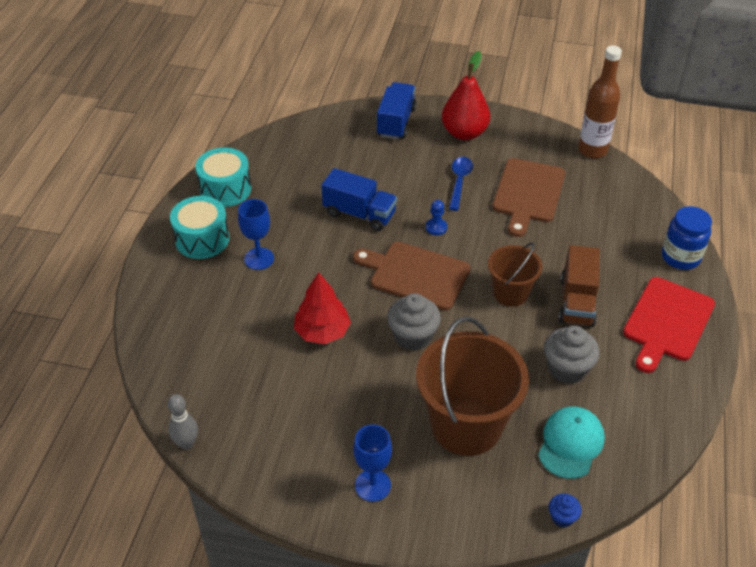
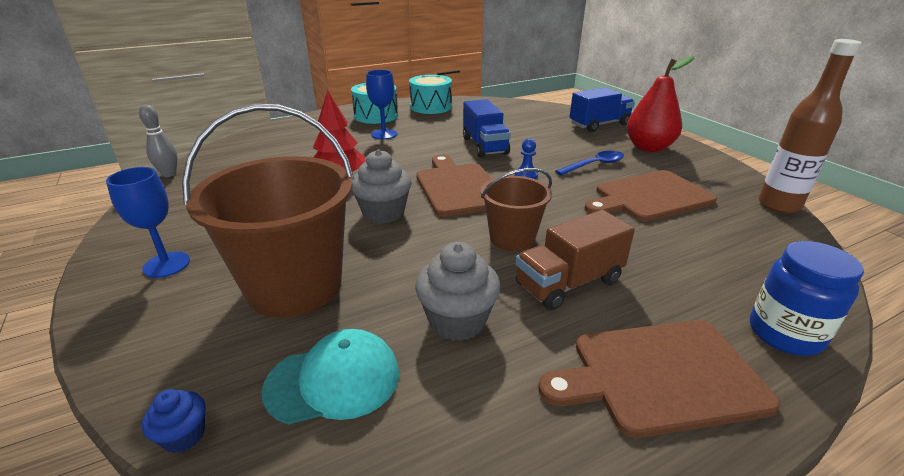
camera: 50 degrees right, 15 degrees down
red cutting board [623,277,715,373] -> brown cutting board [538,320,781,438]

